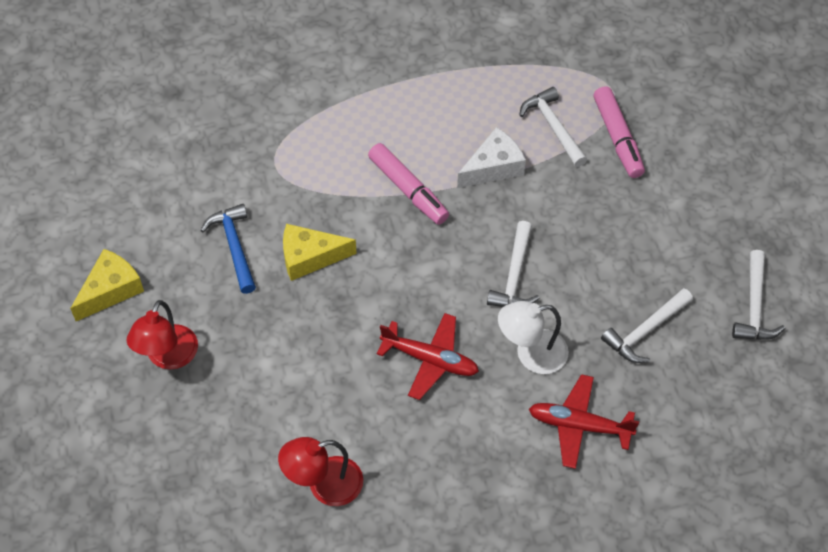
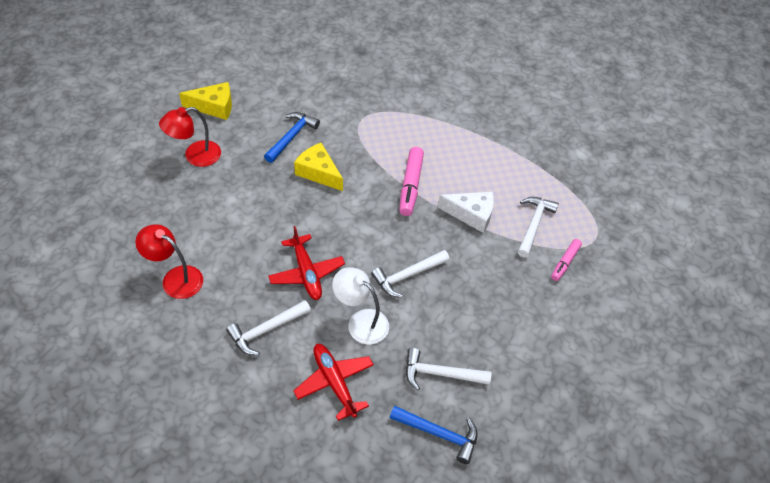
camera: 45 degrees right, 5 degrees down
pink marker [593,86,645,178] -> pink marker [551,239,582,281], size x0.62
white hammer [732,250,785,340] -> white hammer moved to [226,300,311,355]
none -> blue hammer [390,405,478,464]

